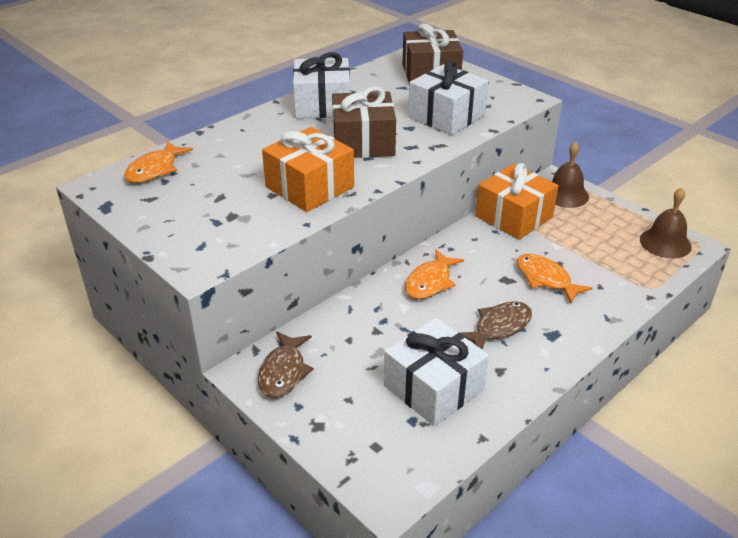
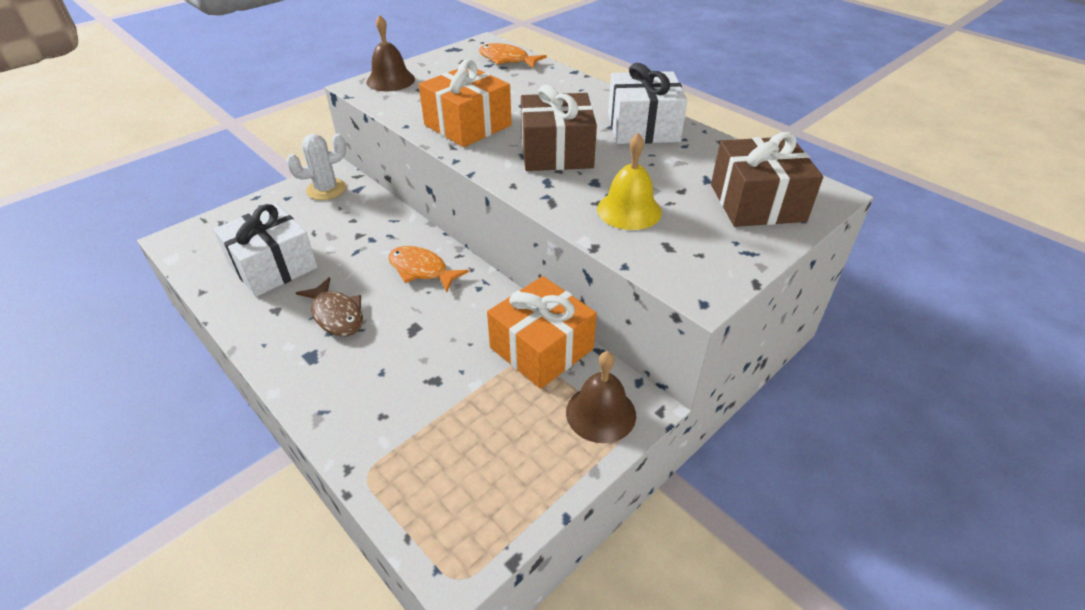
camera: 90 degrees right, 5 degrees up
brown fish [258,331,314,398] -> white cactus [286,134,346,200]
white gift [408,60,489,135] -> yellow bell [597,133,662,230]
orange fish [517,254,593,303] -> none
brown bell [640,188,692,258] -> brown bell moved to [366,14,415,91]

